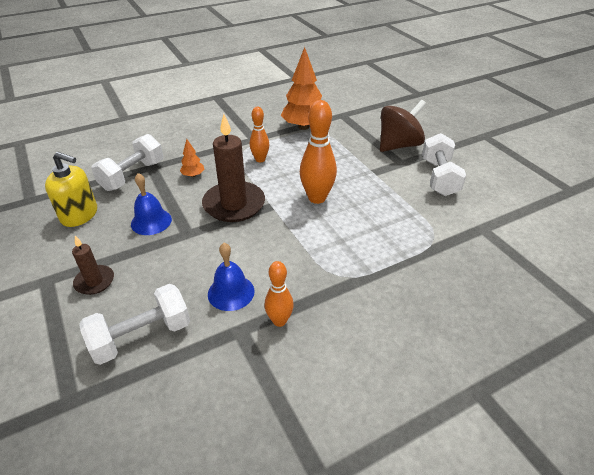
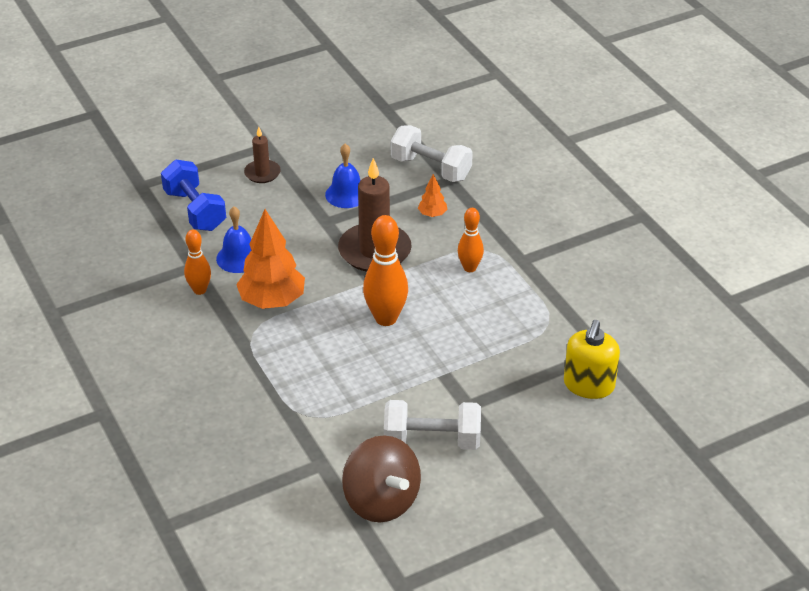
camera: 90 degrees right, 0 degrees up
yellow soap dispenser [45,152,97,227] -> yellow soap dispenser moved to [564,320,620,399]
white dumbbell [79,284,190,365] -> blue dumbbell [161,160,226,231]
orange tree [281,47,322,130] -> orange tree moved to [236,209,305,309]
brown spinning top [380,100,426,152] -> brown spinning top moved to [342,435,421,522]

